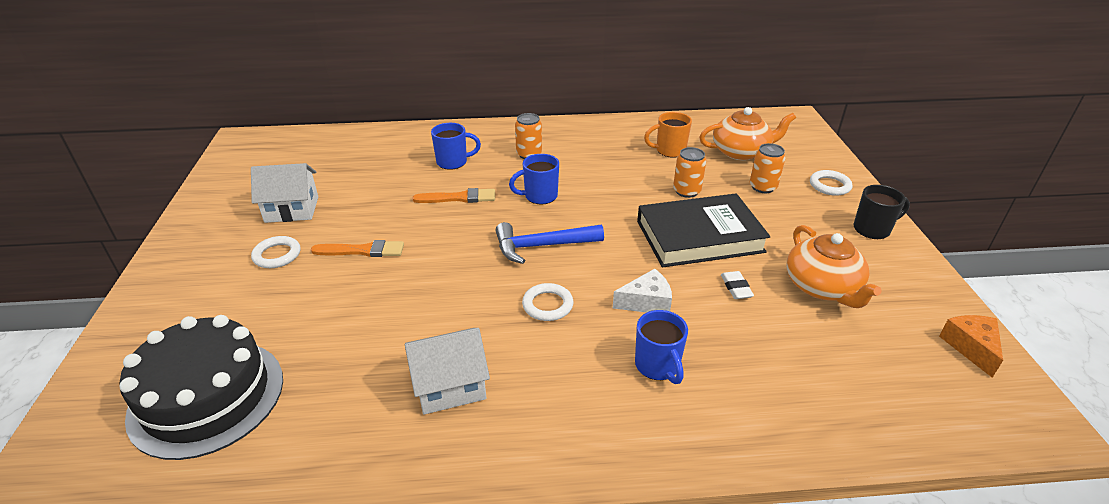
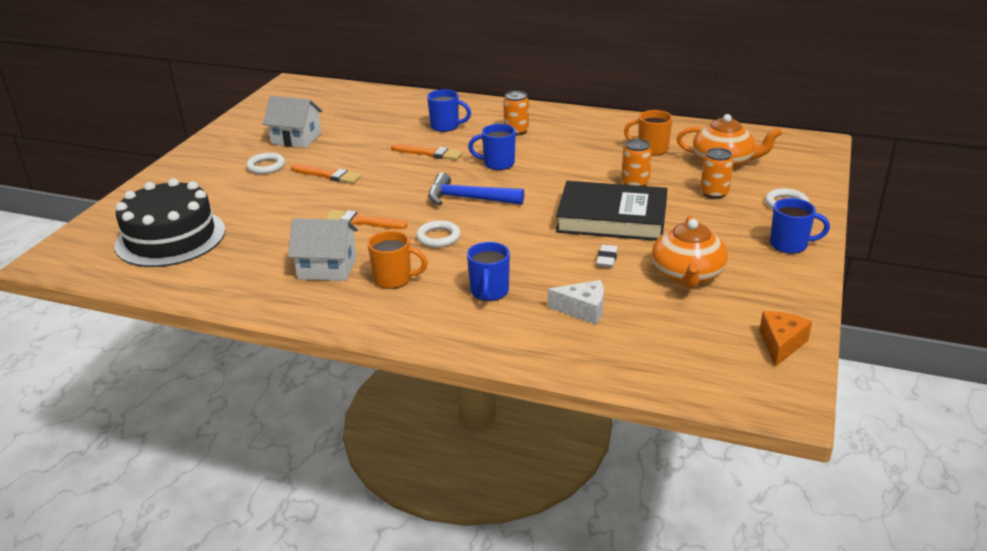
camera: 25 degrees right, 5 degrees down
white cheese [613,269,672,313] -> white cheese moved to [548,280,604,324]
black mug [854,185,910,239] -> blue mug [770,198,830,254]
none -> orange brush [325,210,408,229]
none -> orange mug [368,231,428,289]

